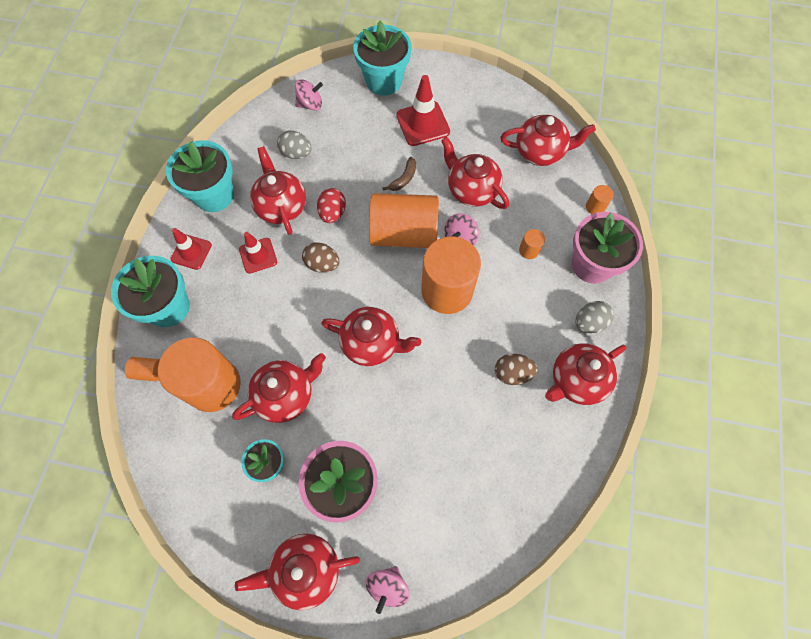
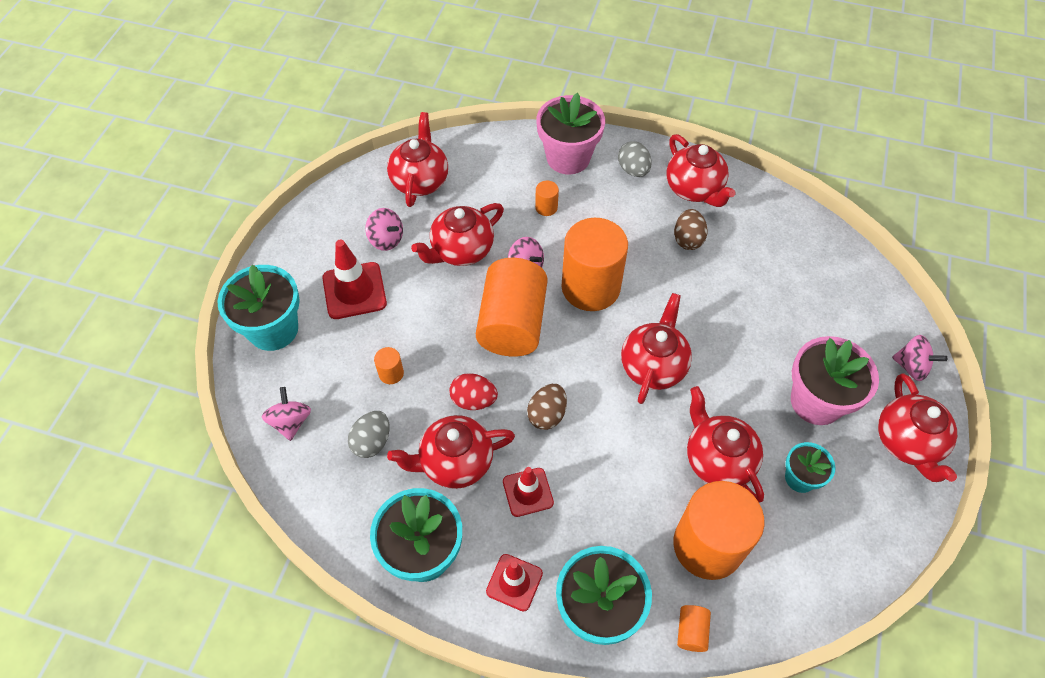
camera: 85 degrees left, 10 degrees down
brown banana [383,157,416,191] -> none
orange cylinder [586,185,614,214] -> orange cylinder moved to [374,347,404,384]
none -> pink spinning top [365,208,403,251]

